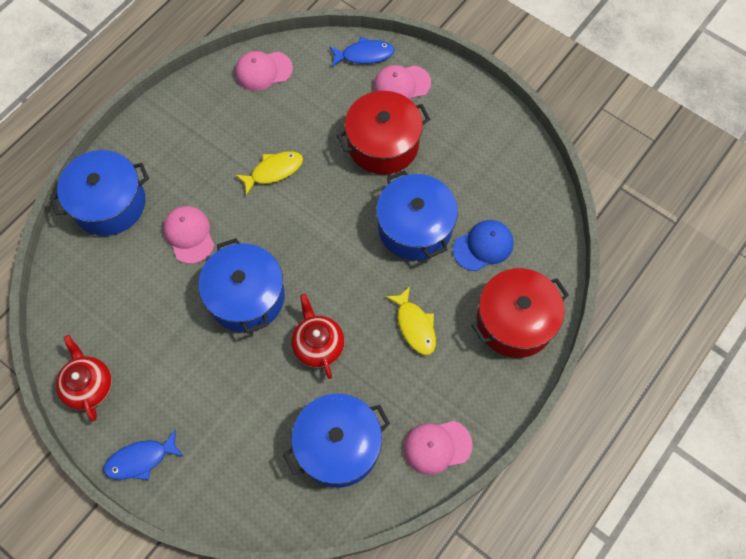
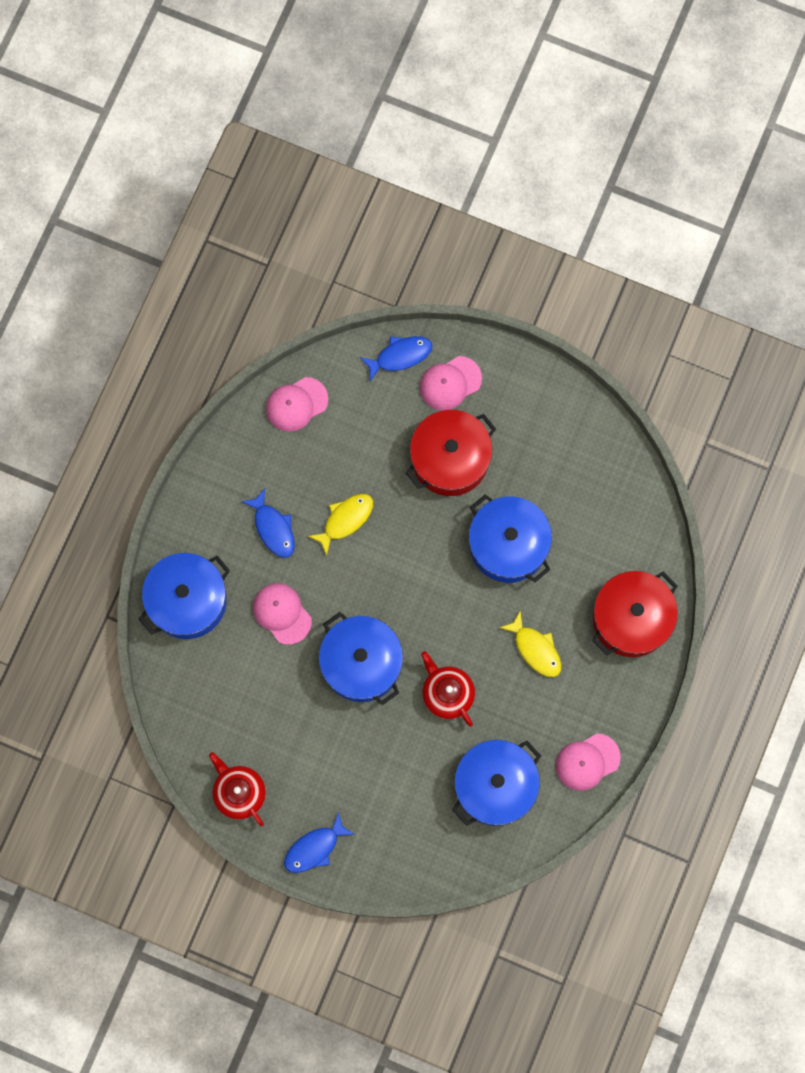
camera: 15 degrees left, 10 degrees up
blue cap [453,220,513,271] -> none
none -> blue fish [241,488,295,558]

